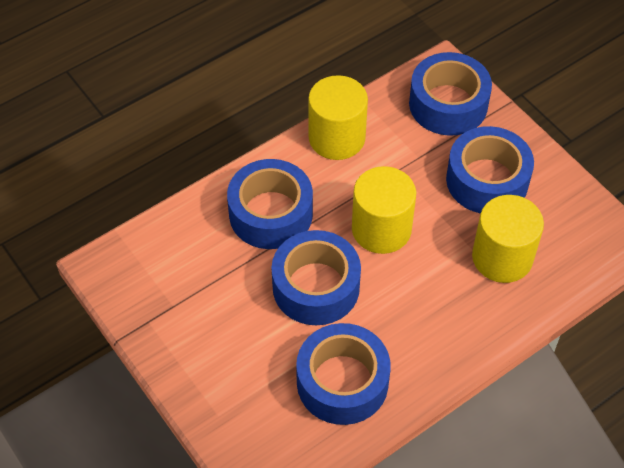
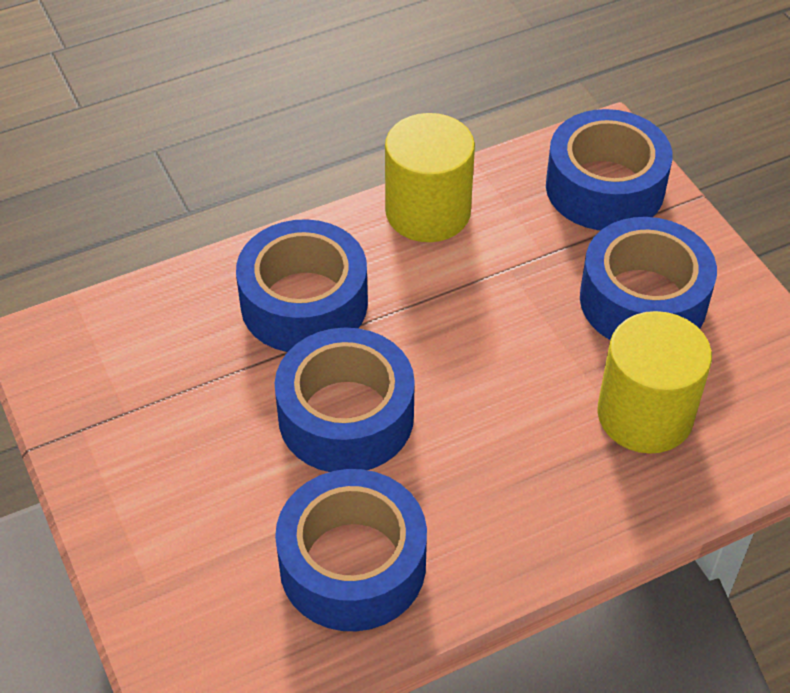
camera: 10 degrees right, 5 degrees down
yellow cylinder [352,166,416,254] -> none

